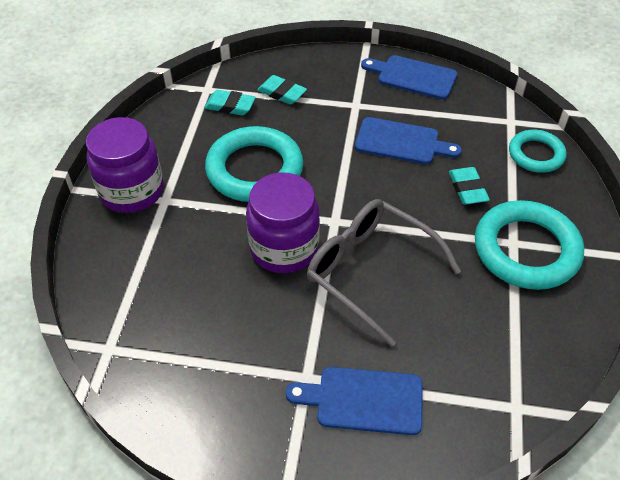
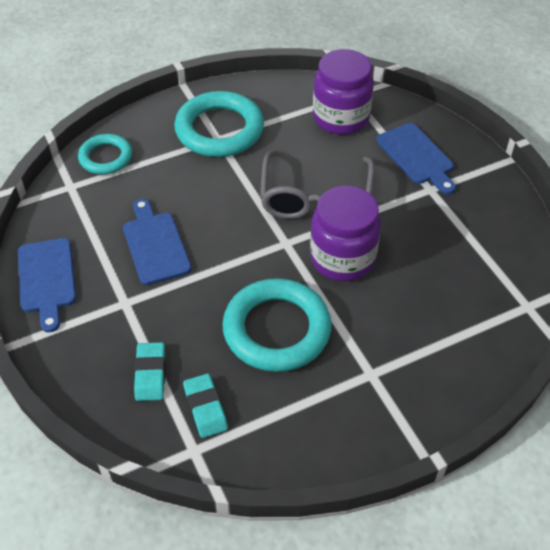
camera: 125 degrees left, 0 degrees up
purple jar [86,117,164,213] -> purple jar moved to [313,49,374,135]
turquoise eraser [449,167,490,205] -> none

